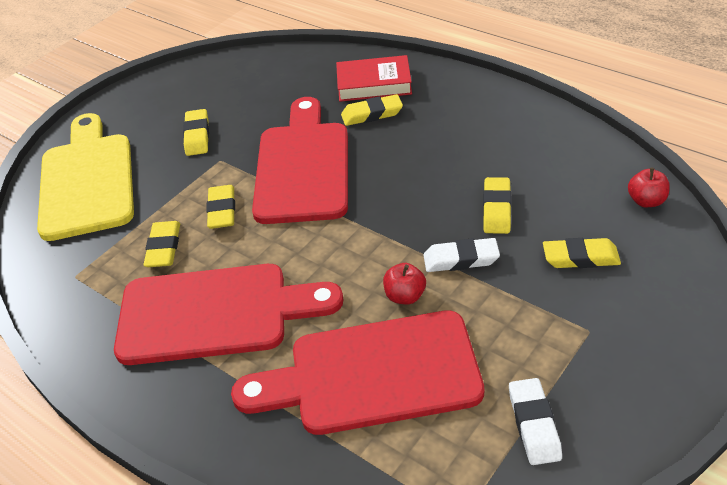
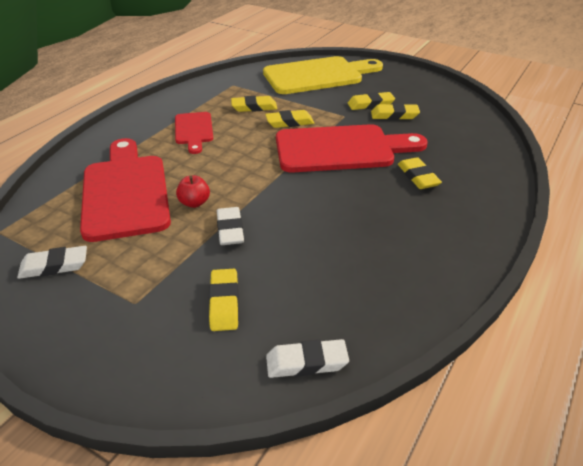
camera: 80 degrees right, 5 degrees down
red cutting board [114,264,343,365] -> red cutting board [175,112,213,154], size x0.54
red book [336,55,412,102] -> none
yellow eraser [483,177,511,234] -> yellow eraser moved to [371,103,420,120]
red apple [628,168,670,207] -> white eraser [266,339,349,378]

